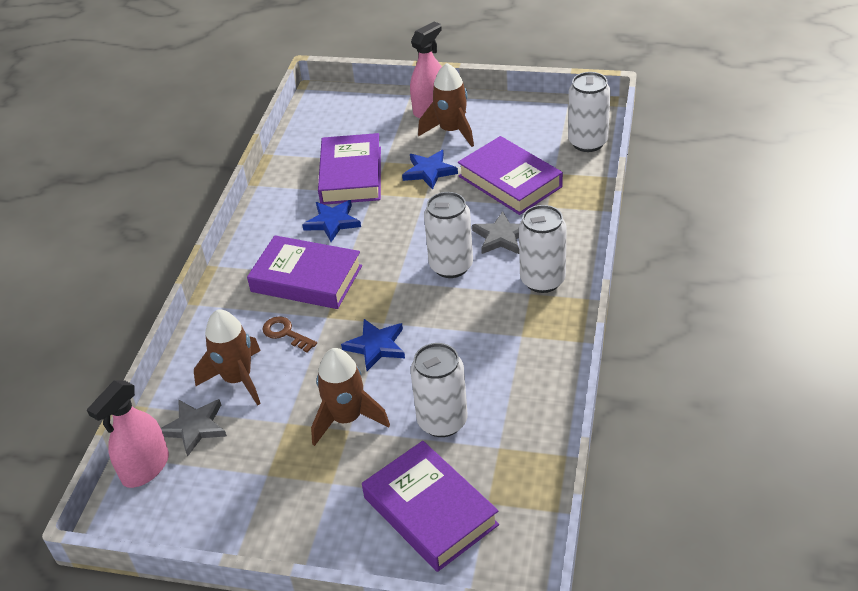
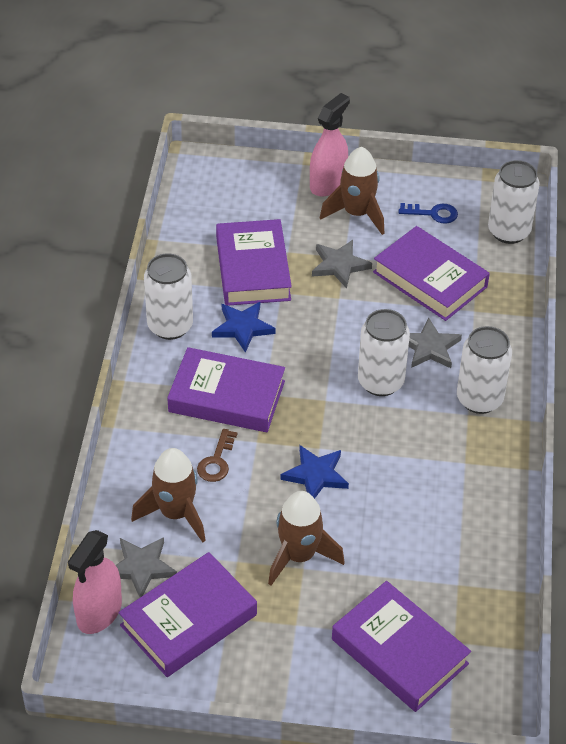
camera: 10 degrees left, 5 degrees up
brown key [262,316,317,352] -> brown key turned 105 degrees counterclockwise [197,429,237,482]
blue star [402,150,458,190] -> grey star [312,240,372,288]
white can [410,343,468,437] -> white can moved to [144,253,193,340]
none -> purple book [119,552,257,677]
none -> blue key [399,203,458,224]

